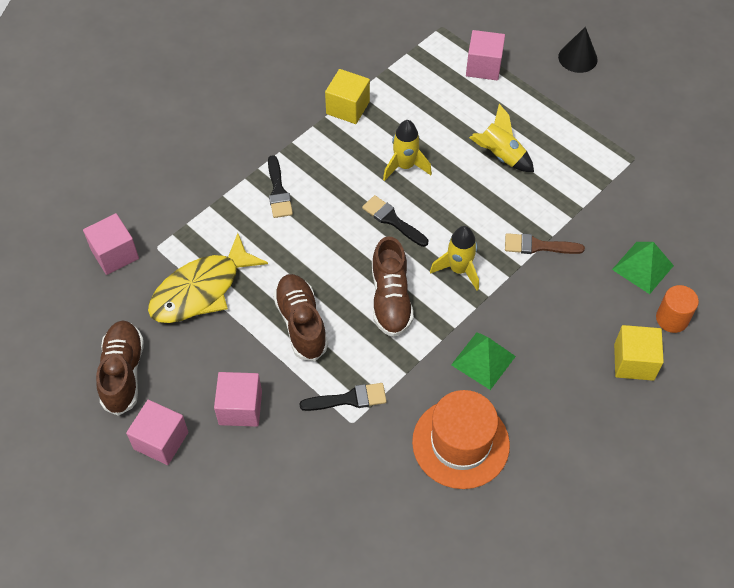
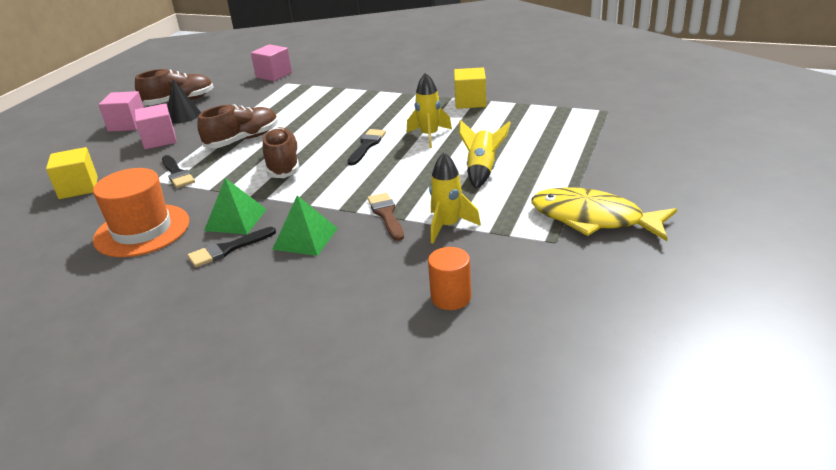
camera: 70 degrees right, 25 degrees down
yellow fish [148,233,268,323] -> yellow fish moved to [531,187,677,241]
black brush [268,155,293,218] -> black brush moved to [188,227,276,267]
brown shoe [372,236,414,337] -> brown shoe turned 105 degrees clockwise [263,127,299,178]
yellow rocket [430,226,479,290] -> yellow rocket moved to [429,152,481,244]
pink cube [466,30,505,80] -> none
black cone [558,27,598,73] -> black cone moved to [168,80,201,123]
green pyramid [612,242,674,294] -> green pyramid moved to [272,195,338,256]
yellow cube [614,325,664,381] -> yellow cube moved to [46,147,98,199]
orange cylinder [656,285,699,333] -> orange cylinder moved to [428,247,471,310]

